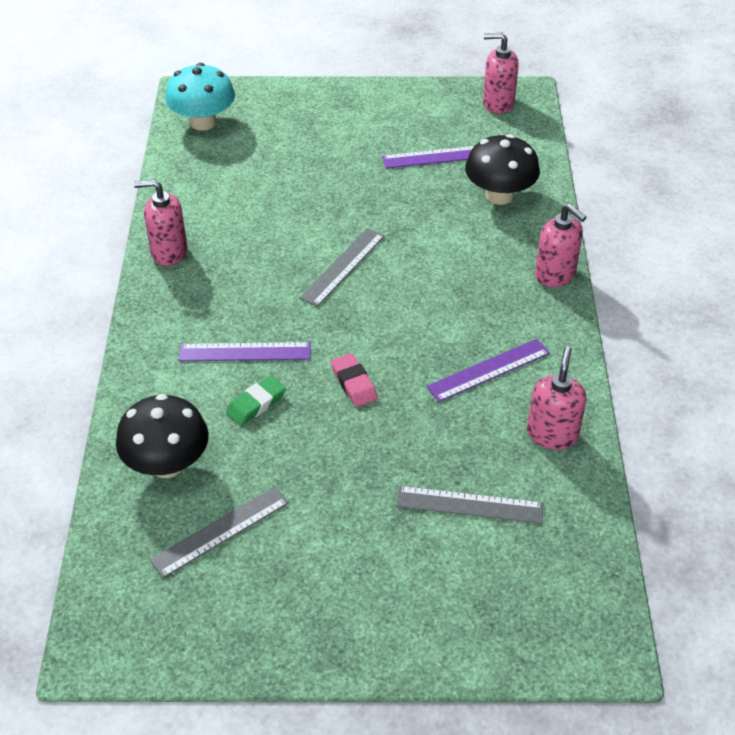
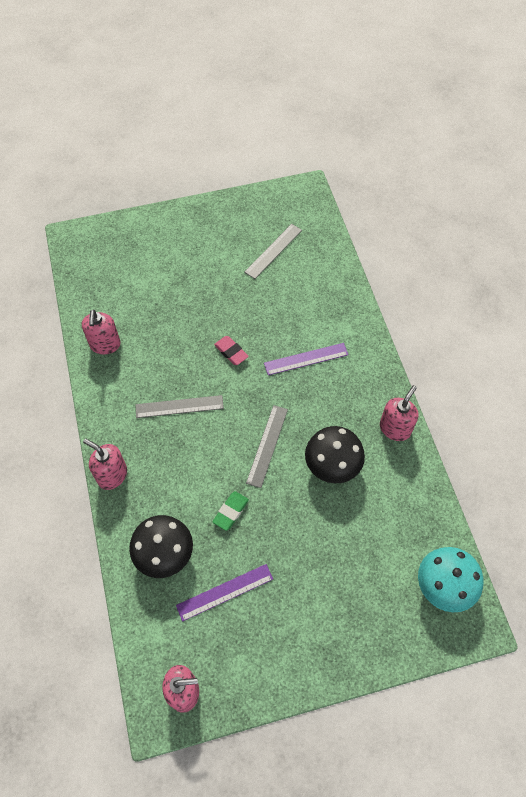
camera: 165 degrees right, 15 degrees up
black mushroom [116,394,209,478] -> black mushroom moved to [305,426,365,483]
pink soap dispenser [134,179,187,266] -> pink soap dispenser turned 45 degrees counterclockwise [380,385,419,441]
green eraser [226,375,286,426] -> green eraser moved to [213,491,249,531]
grey ruler [396,486,543,524] -> grey ruler moved to [135,395,224,418]
purple ruler [427,339,550,402] -> none

